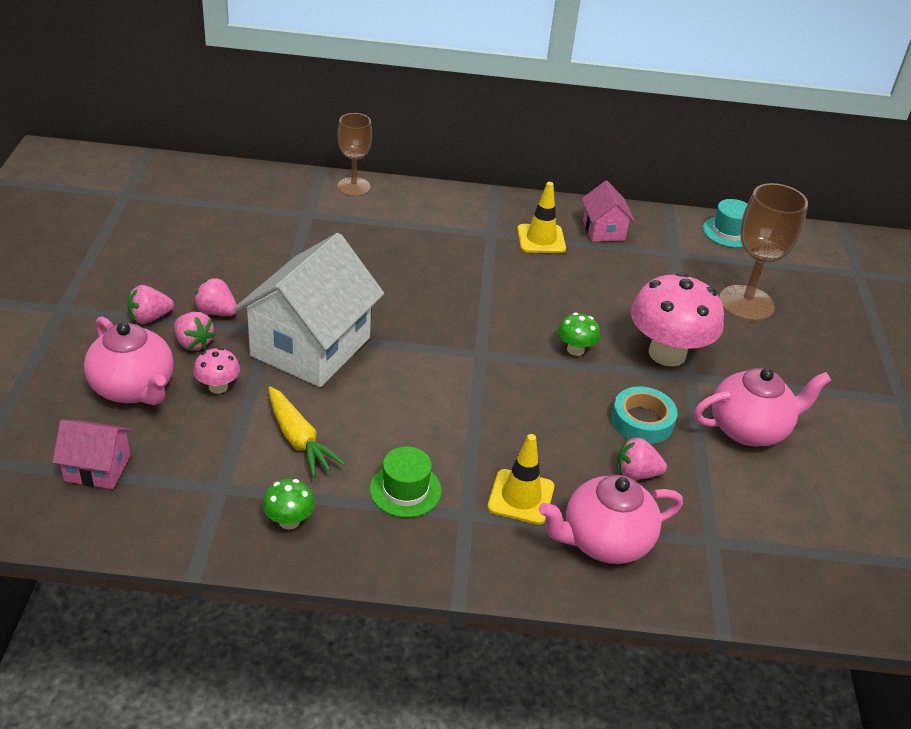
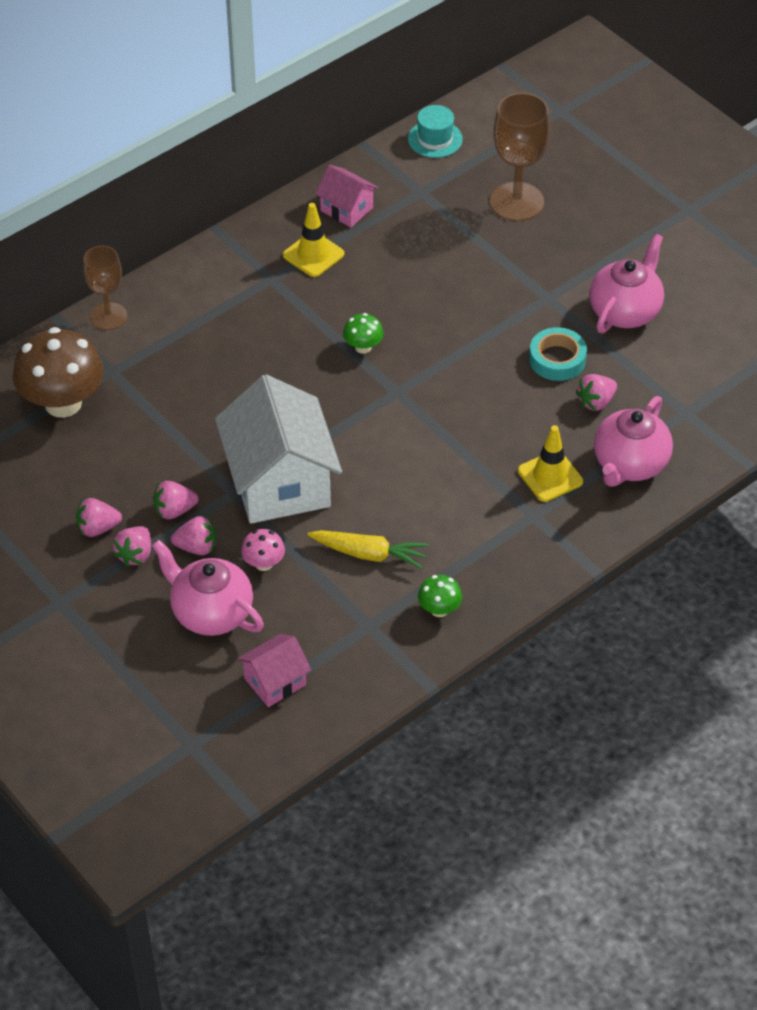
camera: 40 degrees left, 10 degrees up
pink teapot [84,316,174,405] -> pink teapot turned 150 degrees counterclockwise [152,540,264,636]
green hat [370,447,442,518] -> none
green mushroom [558,313,600,356] -> green mushroom moved to [343,313,384,354]
pink mushroom [631,272,724,367] -> none
none -> brown mushroom [13,327,104,418]
none -> pink strawberry [76,498,122,537]

